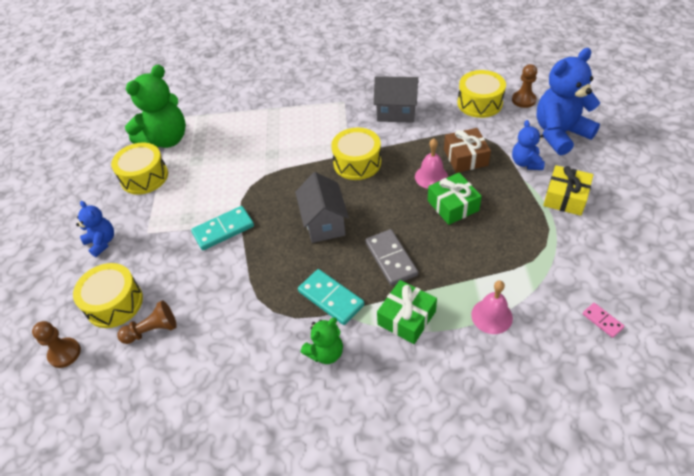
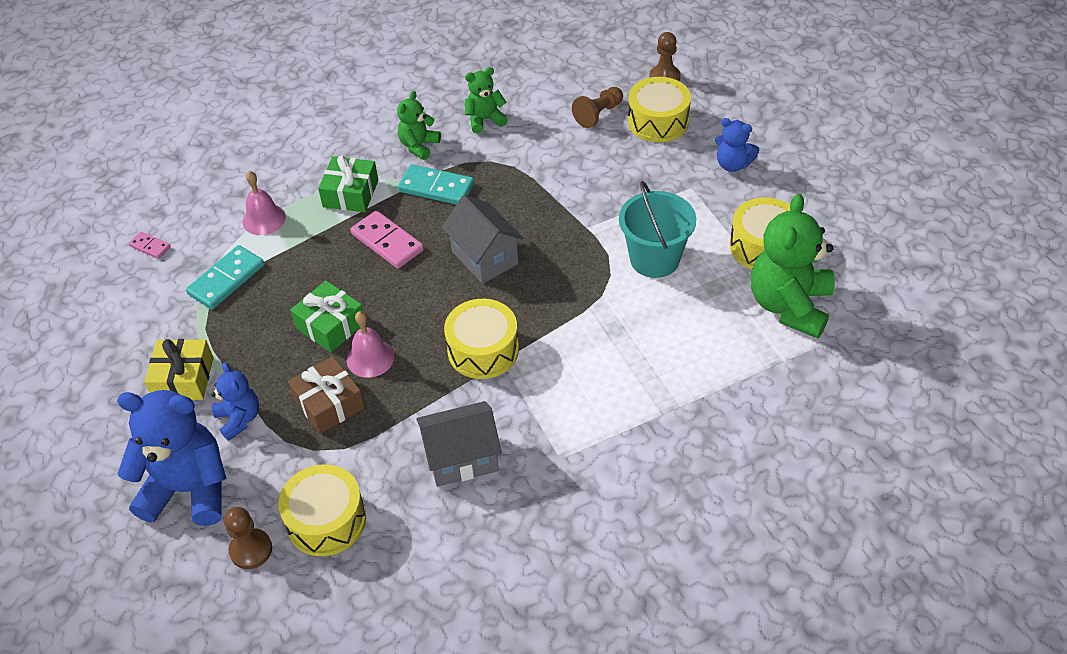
camera: 155 degrees right, 0 degrees up
turquoise domino [191,206,254,250] -> turquoise domino moved to [186,245,264,309]
grey domino [365,229,418,286] -> pink domino [350,211,424,269]
blue teddy bear [536,48,600,155] -> blue teddy bear turned 120 degrees counterclockwise [117,390,227,526]
none -> green teddy bear [465,67,508,133]
none -> turquoise bucket [619,181,696,278]

